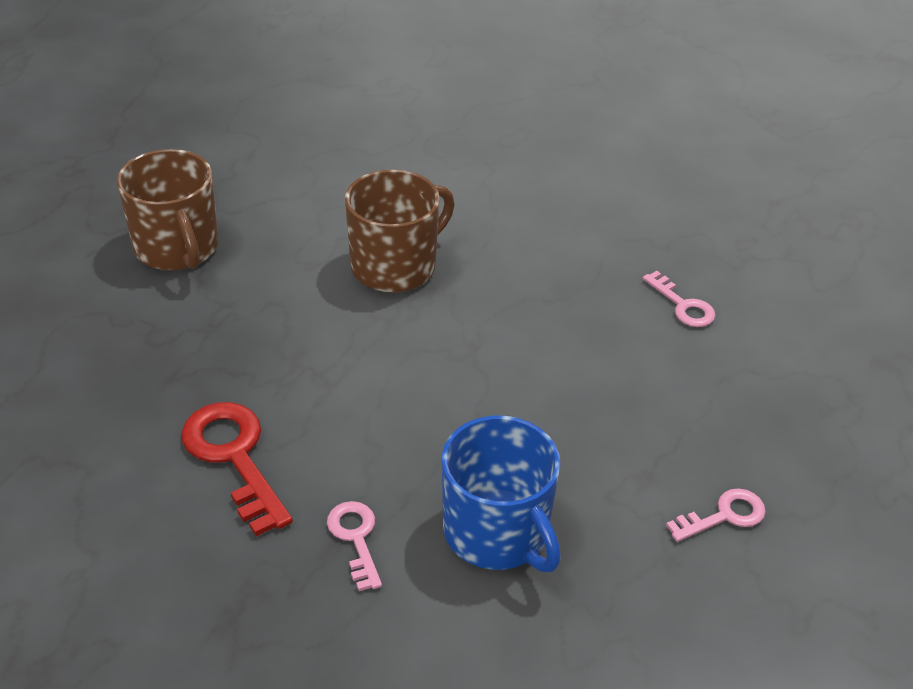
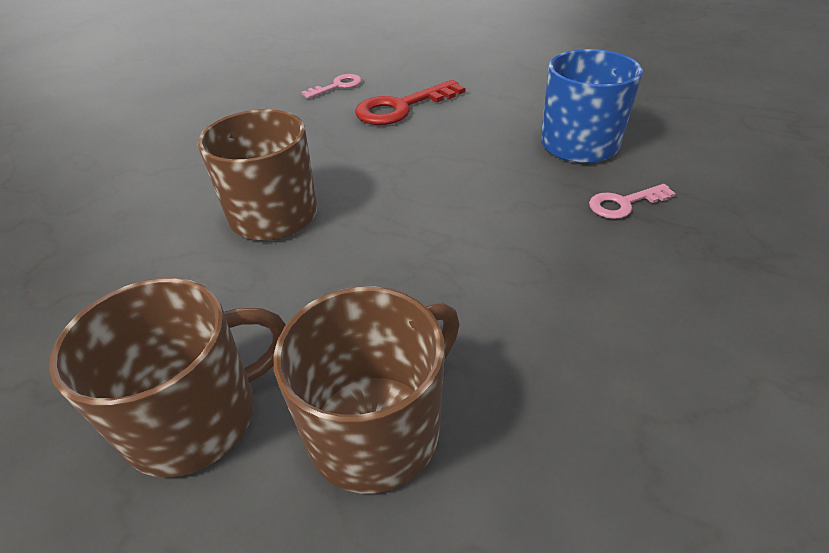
camera: 90 degrees left, 0 degrees up
red key [181,402,293,536] -> red key moved to [355,80,465,125]
pink key [666,488,766,542] -> none
none -> brown mug [273,286,460,493]

